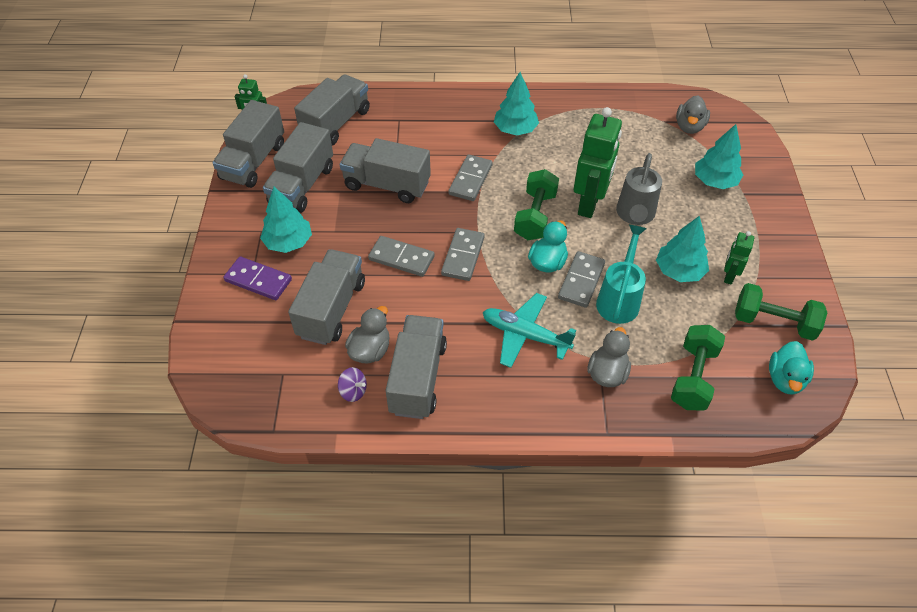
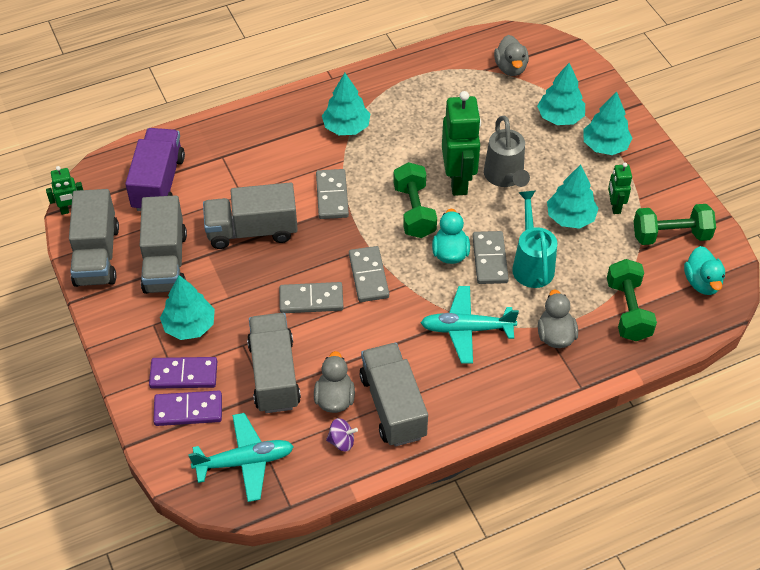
camera: 25 degrees left, 0 degrees up
grey truck [294,74,370,145] -> purple truck [125,128,185,211]
none -> purple domino [153,391,222,426]
none -> turquoise plane [188,413,294,502]
none -> turquoise tree [583,91,632,155]

